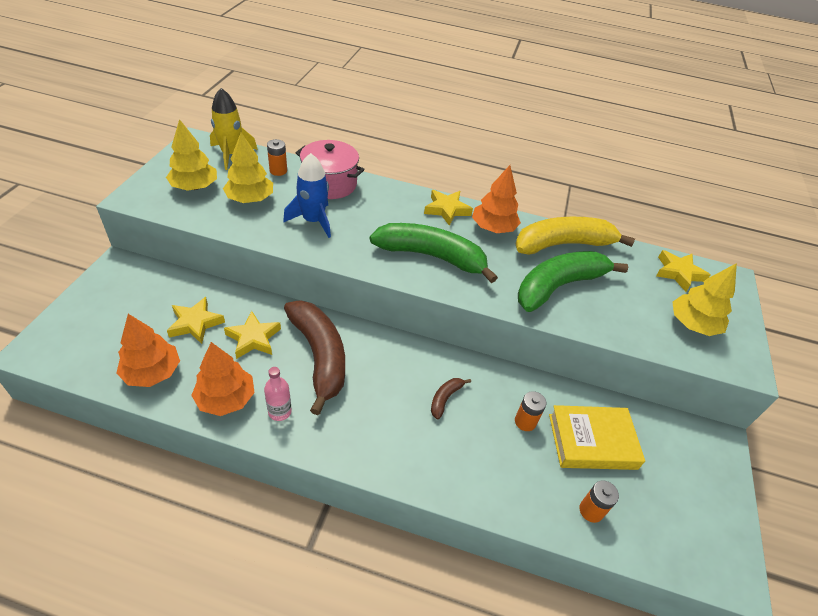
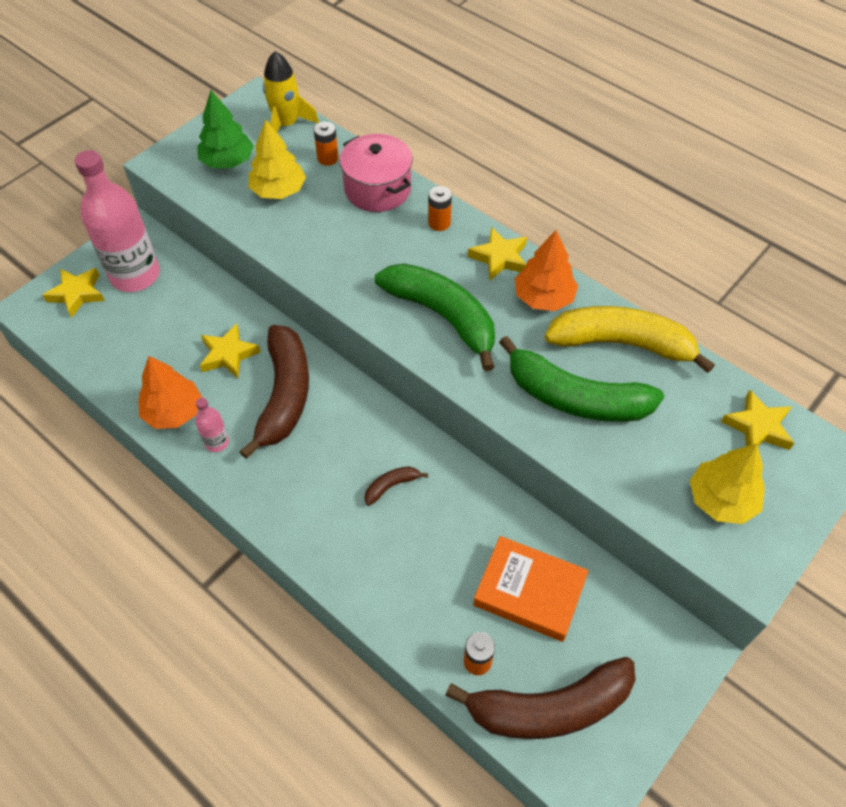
camera: 30 degrees right, 10 degrees up
orange tree [117,314,180,387] -> none
yellow tree [166,119,217,191] -> green tree [197,90,254,168]
yellow star [167,297,225,344] -> yellow star moved to [43,268,105,318]
blue rocket [283,153,331,238] -> none
orange battery [515,391,546,431] -> orange battery moved to [428,186,452,231]
green banana [518,251,628,312] -> green banana turned 150 degrees counterclockwise [499,336,664,422]
yellow book [549,405,645,470] -> orange book [473,536,589,642]
none -> pink bottle [75,150,160,292]
none -> brown banana [445,657,636,739]

